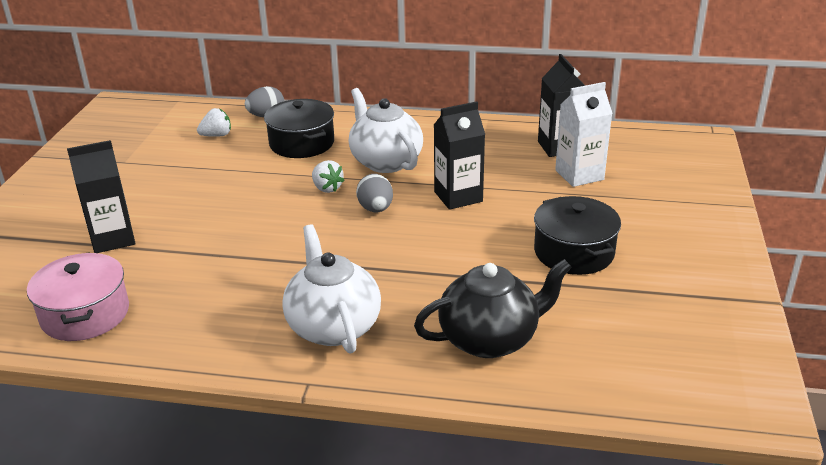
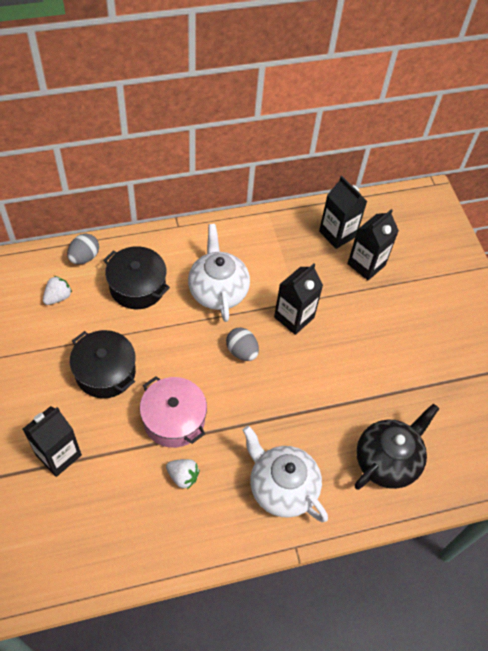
camera: 30 degrees left, 25 degrees up
pink pot [27,252,129,341] -> pink pot moved to [140,376,207,448]
white strawberry [312,160,345,193] -> white strawberry moved to [166,459,200,489]
white teapot [349,88,423,173] -> white teapot turned 45 degrees clockwise [188,224,250,322]
black pot [534,196,621,275] -> black pot moved to [70,330,136,398]
white carton [555,82,613,187] -> black carton [348,209,399,280]

